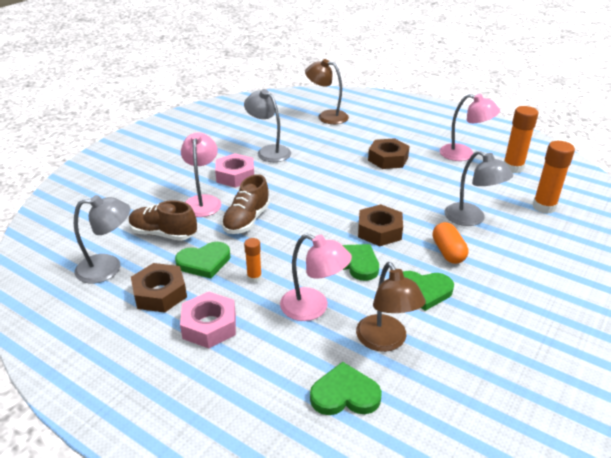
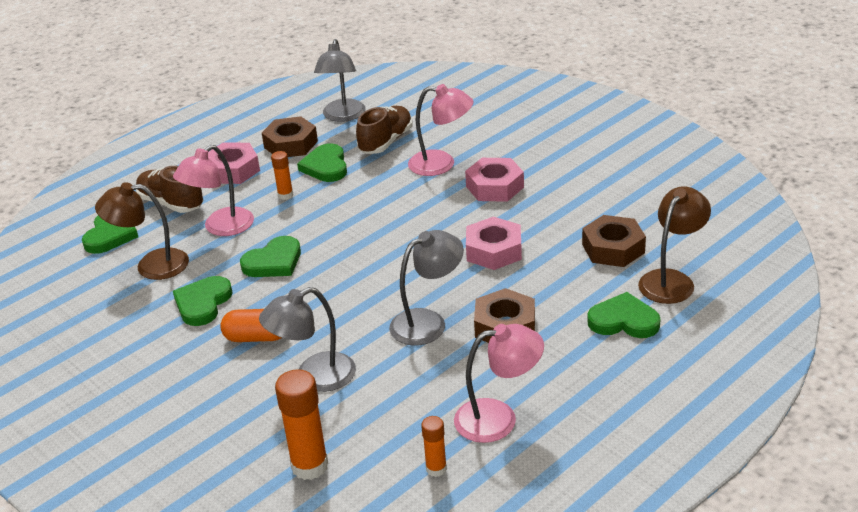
camera: 105 degrees right, 0 degrees up
brown shoe [222,174,270,234] -> brown shoe moved to [136,166,204,213]
grey lamp [244,89,291,162] -> grey lamp moved to [389,230,464,345]
brown nut [358,204,403,246] -> brown nut moved to [582,215,646,267]
pink lamp [440,94,500,161] -> pink lamp turned 135 degrees counterclockwise [454,324,544,443]
orange glue stick [504,106,538,173] -> orange glue stick [421,416,447,477], size x0.56
none -> pink nut [466,217,522,270]
none -> green heart [587,292,661,338]

